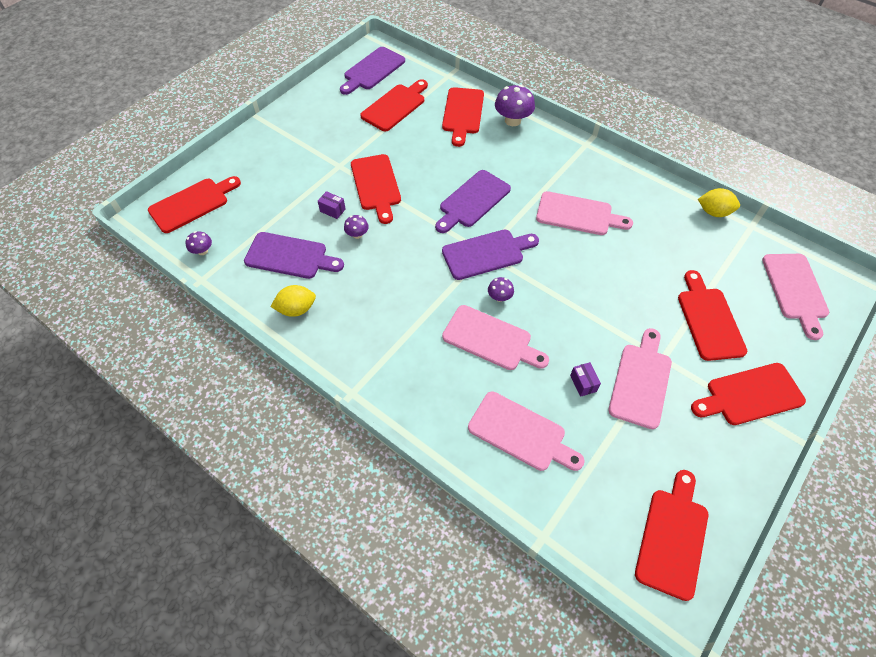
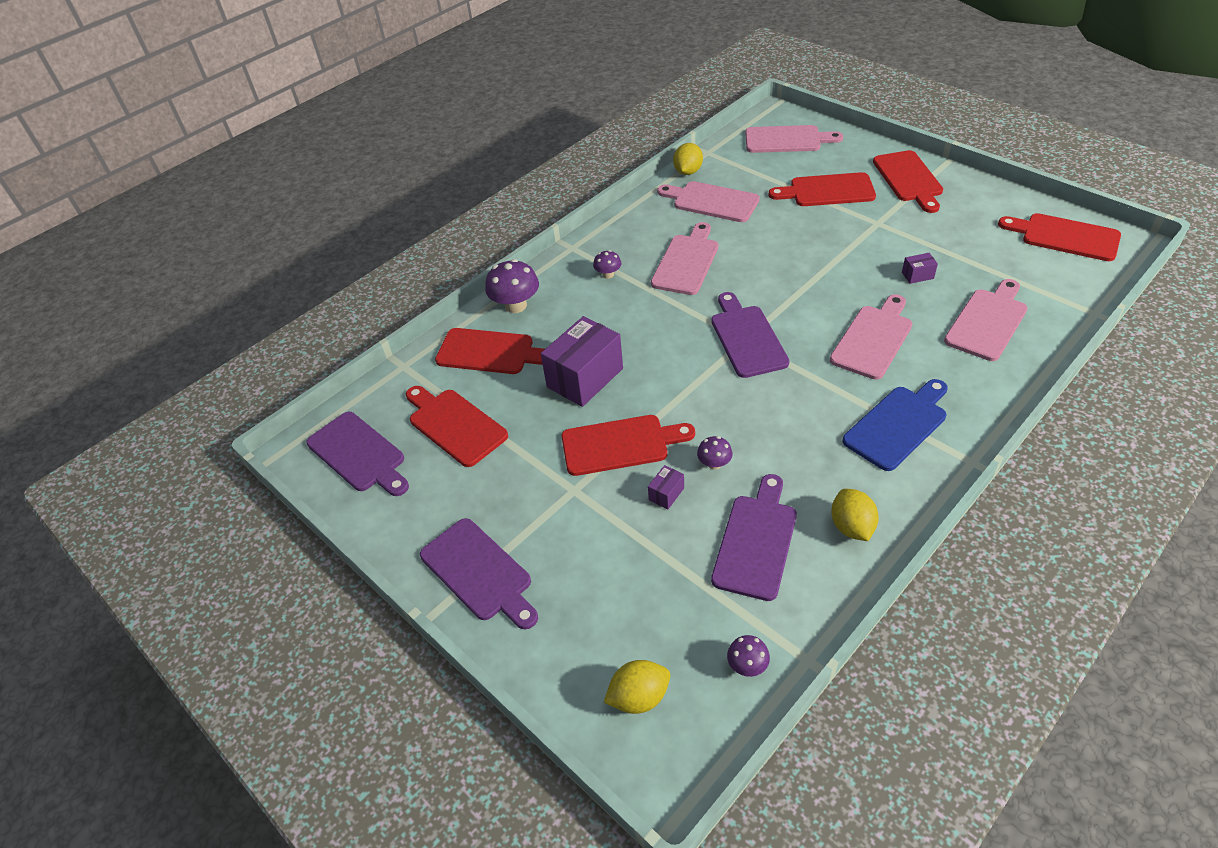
camera: 80 degrees left, 10 degrees down
red cutting board [148,176,241,233] -> yellow lemon [604,660,670,714]
purple cutting board [435,170,511,233] -> purple cutting board moved to [420,518,538,629]
purple mushroom [488,277,514,302] -> purple mushroom moved to [593,250,621,279]
pink cutting board [608,328,672,429] -> pink cutting board moved to [657,181,760,222]
none -> purple box [541,316,623,407]
none -> blue cutting board [842,379,948,471]

